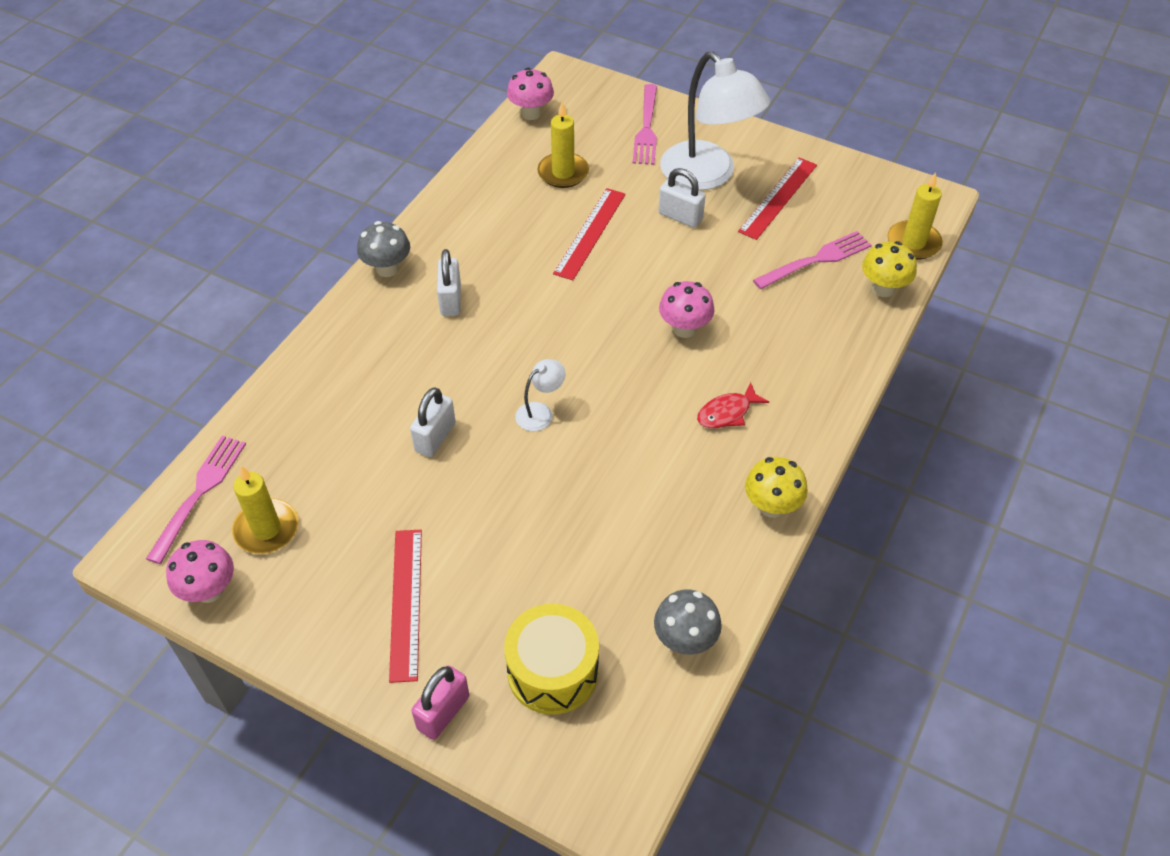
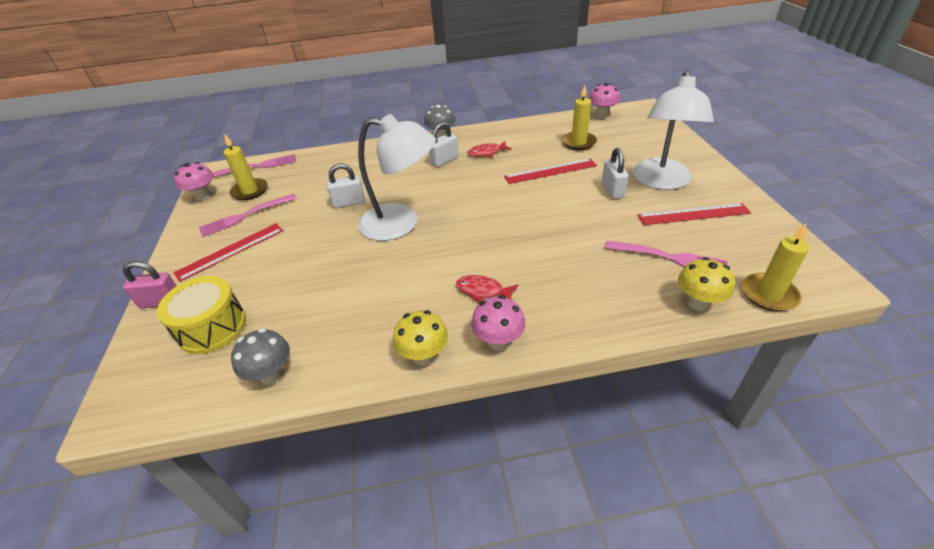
camera: 55 degrees right, 10 degrees down
white lamp [515,359,565,431] -> white lamp [358,114,436,241], size x2.37
pink fork [632,84,657,165] -> pink fork moved to [199,194,297,237]
pink mushroom [659,281,714,338] -> pink mushroom moved to [471,295,525,351]
none -> red fish [467,141,512,157]

